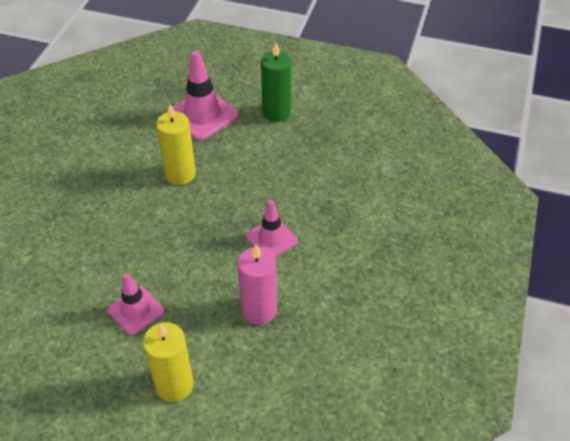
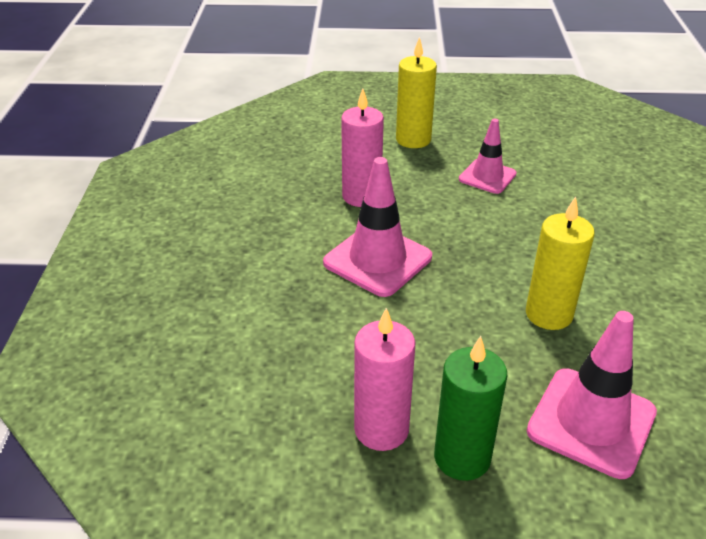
camera: 165 degrees right, 10 degrees down
pink traffic cone [246,200,298,257] -> pink traffic cone [323,157,432,297], size x1.59
none -> pink candle [354,308,415,451]

